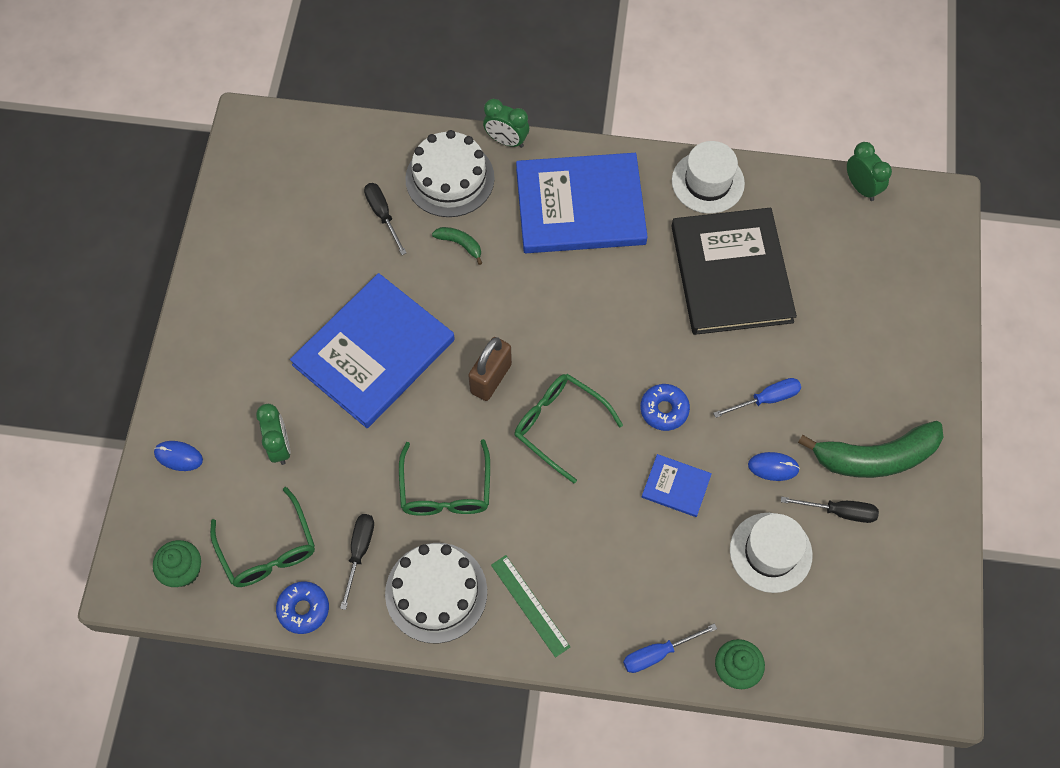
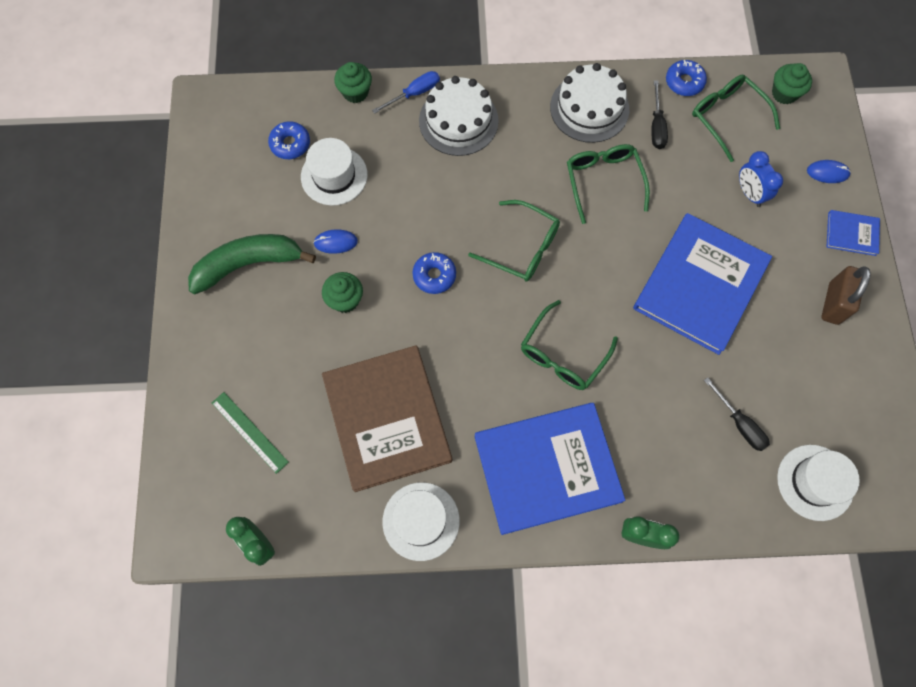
camera: 170 degrees right, 5 degrees up
green clock [256,404,291,465] -> blue clock [739,151,783,207]
white cake [405,130,495,217] -> white cake moved to [419,76,499,156]
green banana [432,227,482,265] -> none
brown padlock [468,337,512,401] -> brown padlock moved to [821,266,871,325]
green ruler [491,555,570,658] -> green ruler moved to [212,392,289,474]
blue book [642,454,712,517] -> blue book moved to [827,210,880,256]
black book [671,208,797,335] -> brown book [322,345,452,492]
blue screwdriver [713,378,801,418] -> green cupcake [322,272,363,313]
black screwdriver [781,497,879,523] -> none
none -> blue donut [268,121,310,159]
none -> green glasses [521,300,618,390]
none -> white hat [777,445,860,521]

